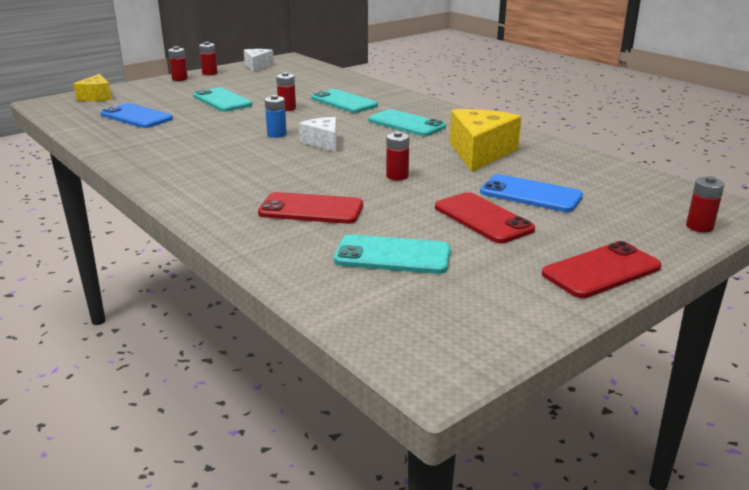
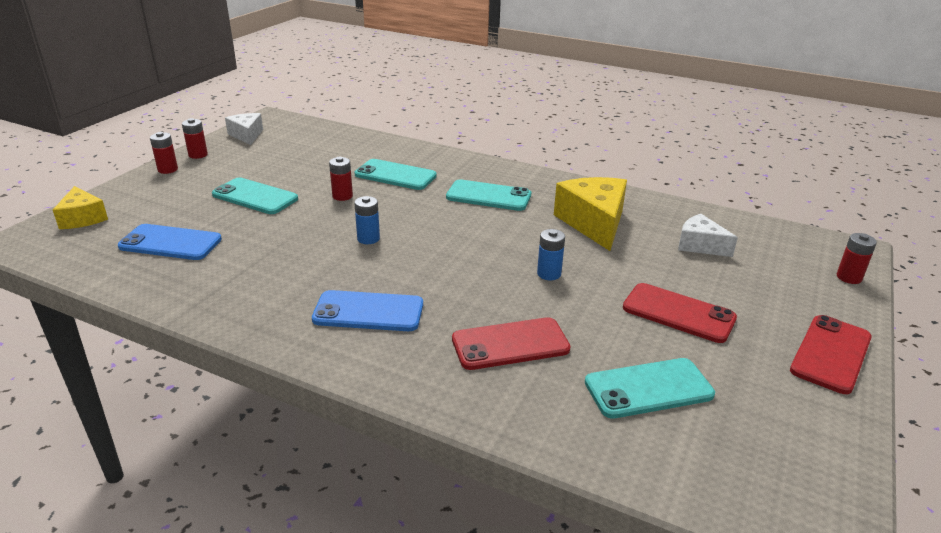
camera: 25 degrees left, 5 degrees up
white cheese [299,117,337,152] -> white cheese moved to [678,214,738,257]
red battery [386,131,410,180] -> blue battery [537,229,565,280]
blue phone [480,174,583,212] -> blue phone moved to [312,290,423,331]

